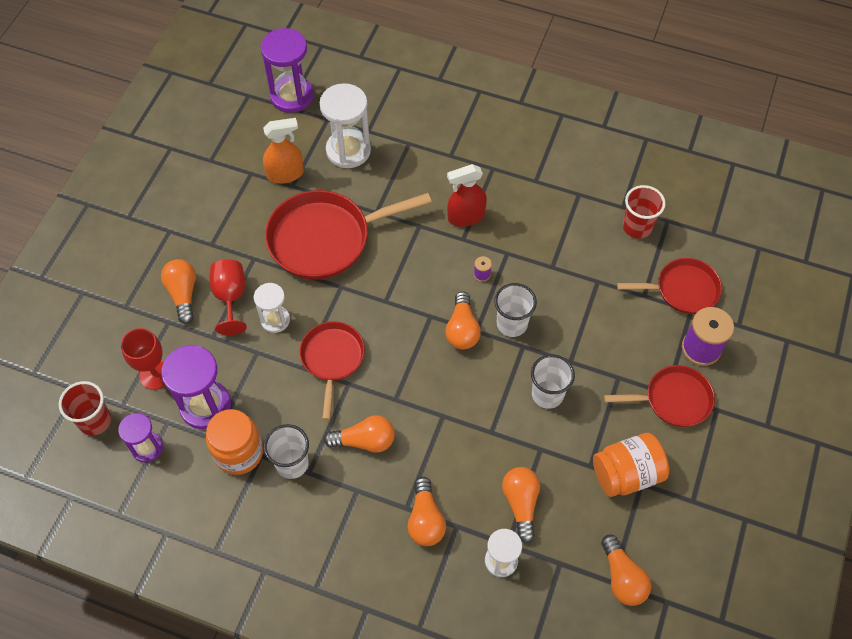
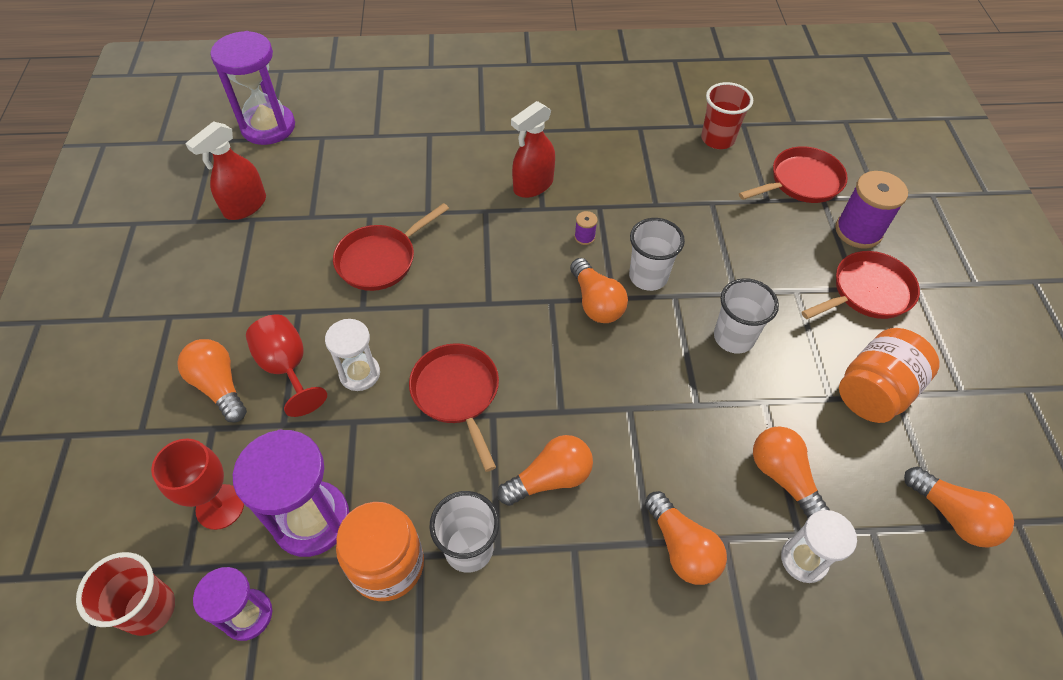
camera: 25 degrees left, 5 degrees down
orange spray bottle [263,118,304,184] -> none
red pan [265,190,432,280] -> red pan [333,203,449,291], size x0.60
white hourglass [320,83,371,168] -> none
none -> red spray bottle [185,121,266,220]

